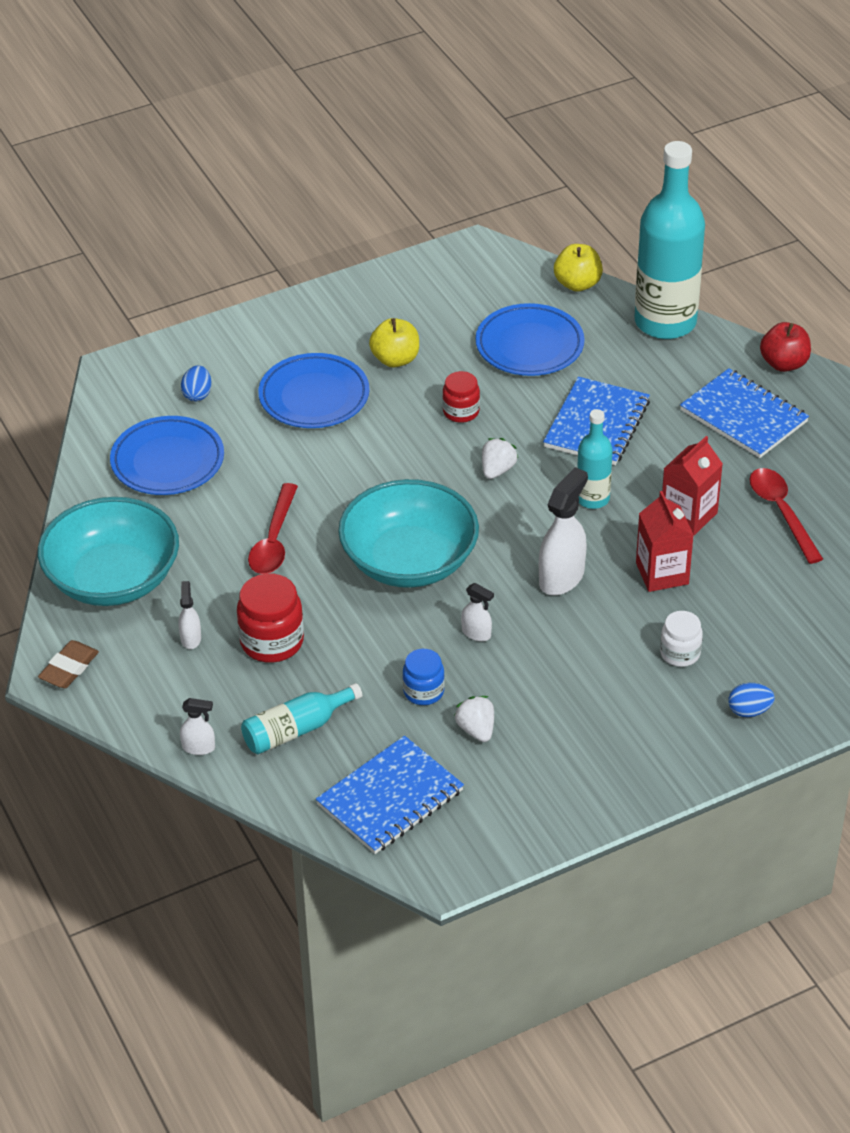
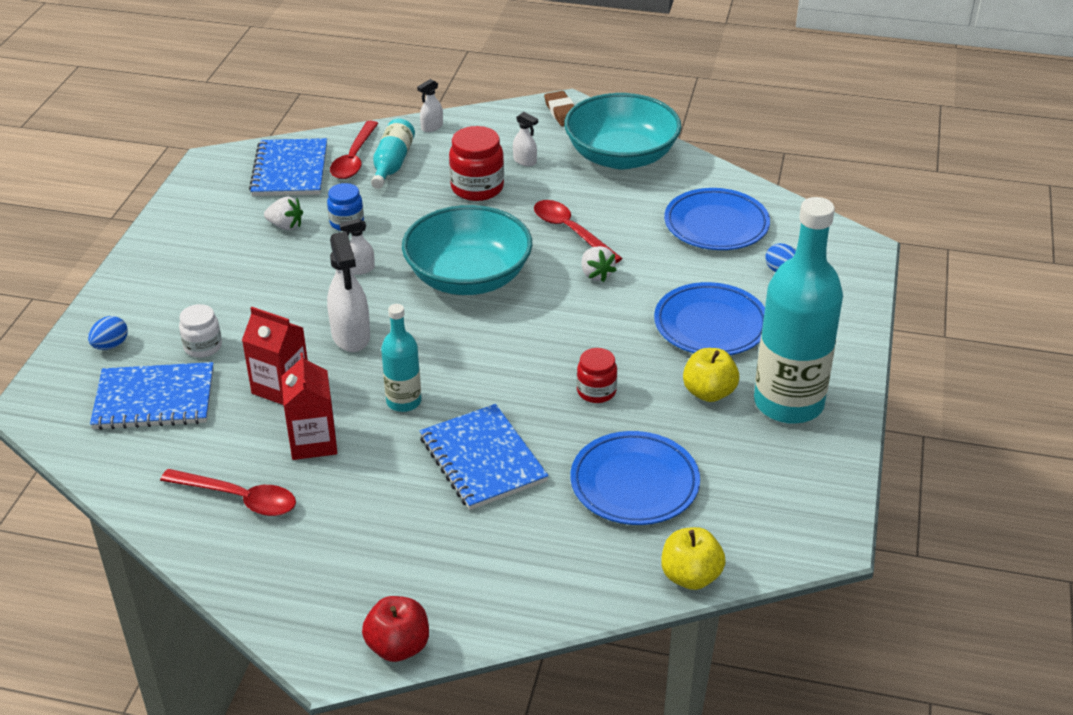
camera: 130 degrees right, 5 degrees down
white strawberry [482,438,518,479] -> white strawberry moved to [582,246,616,282]
turquoise bottle [634,141,705,339] -> turquoise bottle moved to [754,197,843,424]
blue notebook [680,368,809,458] -> blue notebook moved to [90,362,214,430]
none -> red spoon [330,121,379,179]

